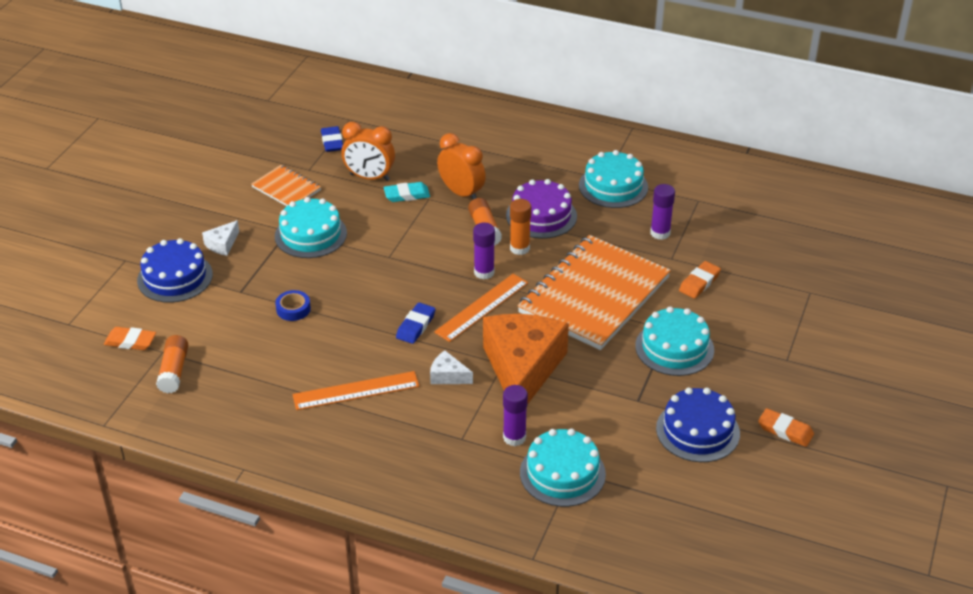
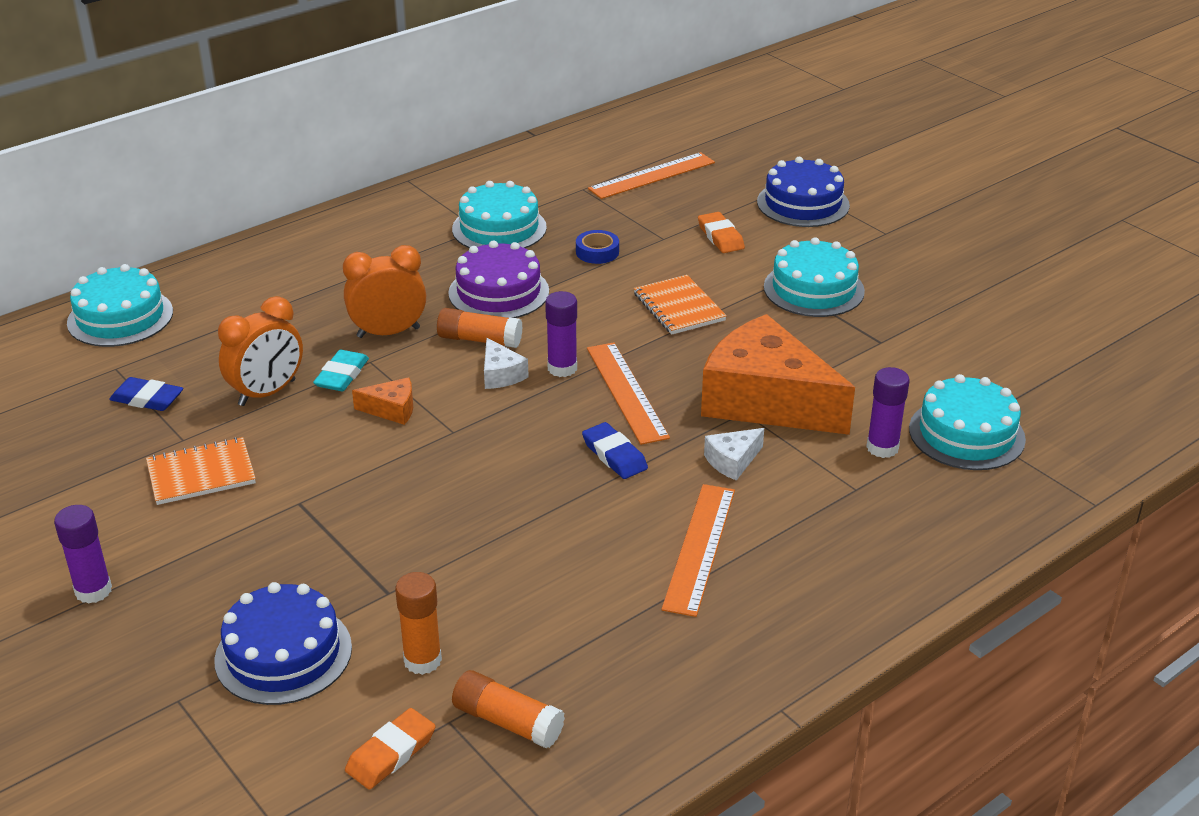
camera: 60 degrees left, 5 degrees down
white cheese [202,220,239,256] -> white cheese moved to [484,338,529,389]
turquoise cake [275,197,347,258] -> turquoise cake moved to [67,264,173,347]
blue tape [275,290,311,321] -> blue tape moved to [576,230,619,264]
orange glue stick [510,199,531,255] -> orange glue stick moved to [395,572,442,675]
orange notebook [517,235,671,350] -> orange notebook [634,275,727,335], size x0.47
purple glue stick [650,184,675,240] -> purple glue stick moved to [54,505,112,604]
blue cake [656,387,740,462] -> blue cake moved to [757,157,850,227]
orange eraser [758,408,814,447] -> none
none -> orange cheese [352,377,413,425]
none -> orange ruler [588,152,715,199]

